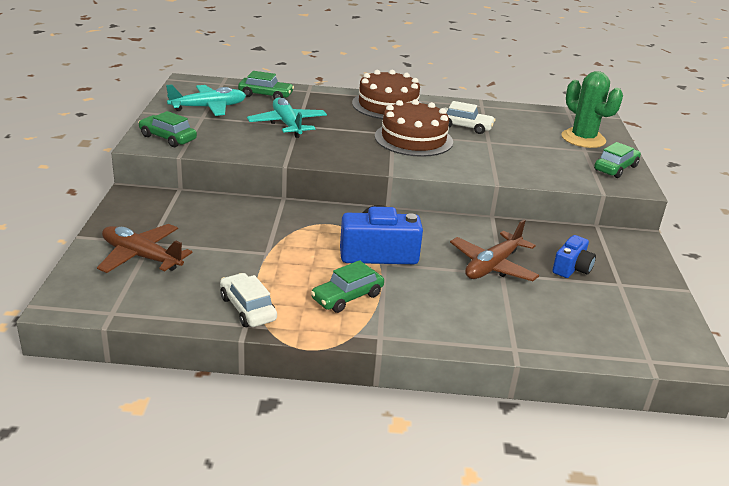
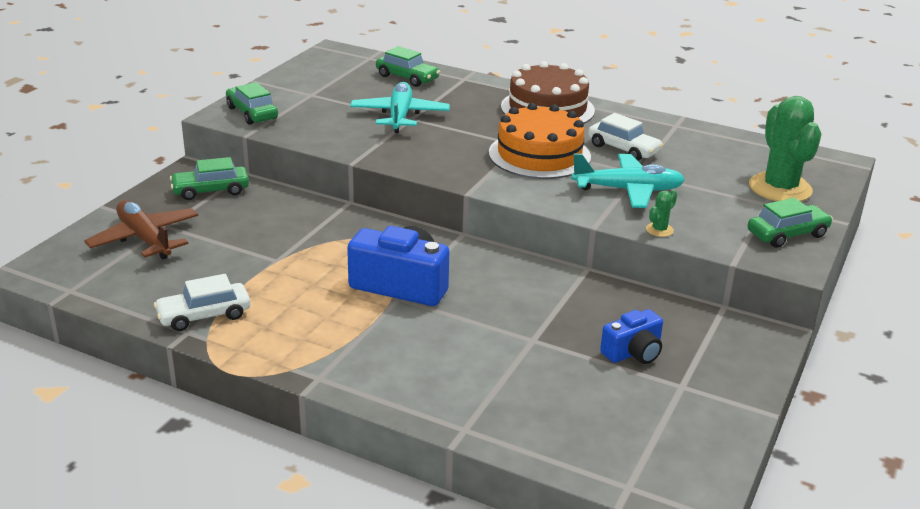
camera: 25 degrees right, 0 degrees up
turquoise plane [166,84,246,116] -> turquoise plane moved to [571,153,685,208]
white car [220,273,277,327] -> white car turned 105 degrees counterclockwise [154,274,251,331]
green car [311,260,384,313] -> green car moved to [170,157,249,200]
brown cake [375,99,453,157] -> orange cake [489,103,591,179]
brown plane [450,219,539,281] -> none
none -> green cactus [646,190,677,237]

